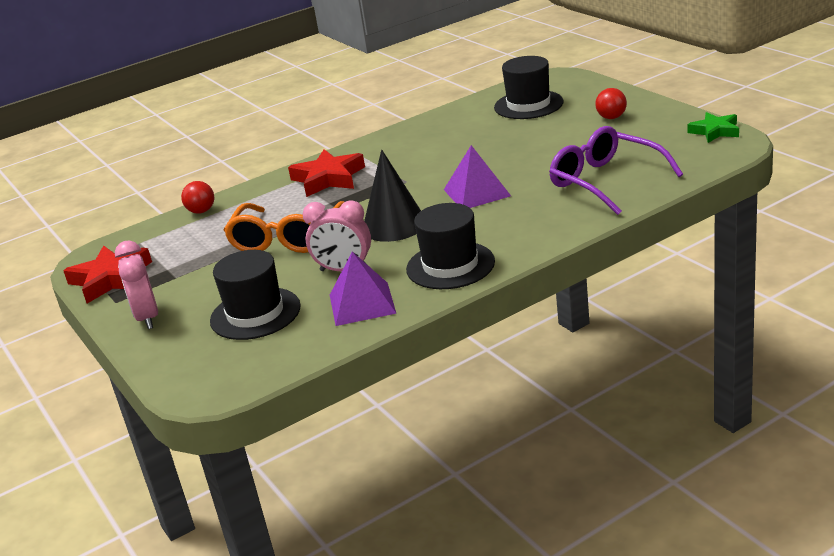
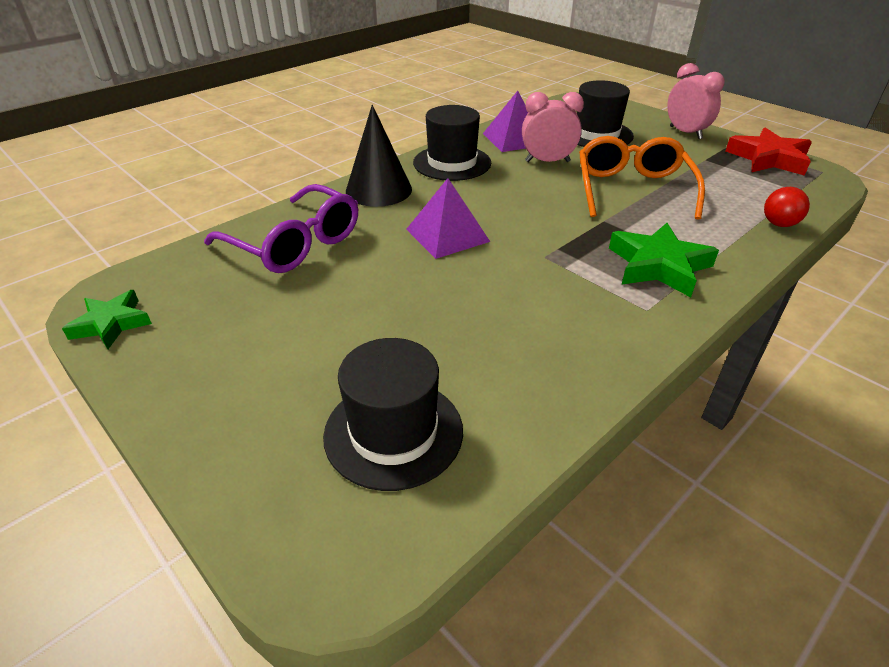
camera: 165 degrees right, 10 degrees up
red star [288,149,365,197] -> green star [609,223,719,297]
black cone [364,150,421,242] -> black cone moved to [346,105,412,207]
red ball [595,88,627,119] -> none

